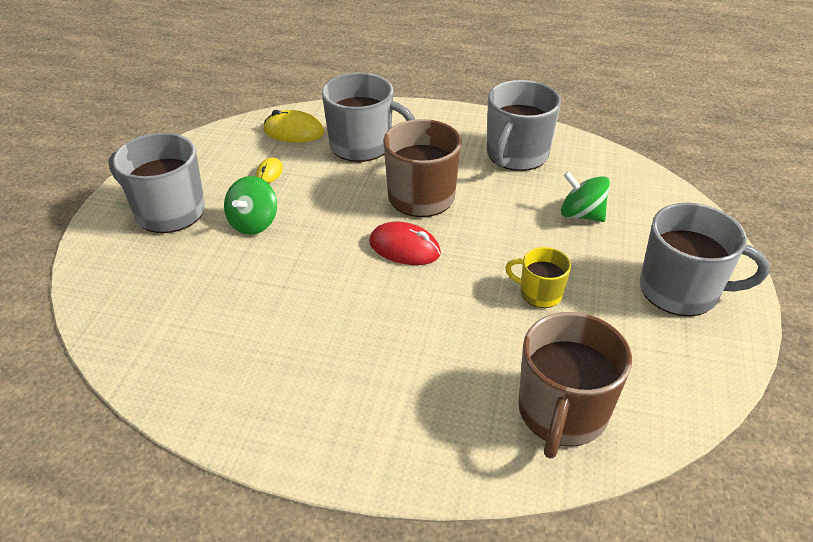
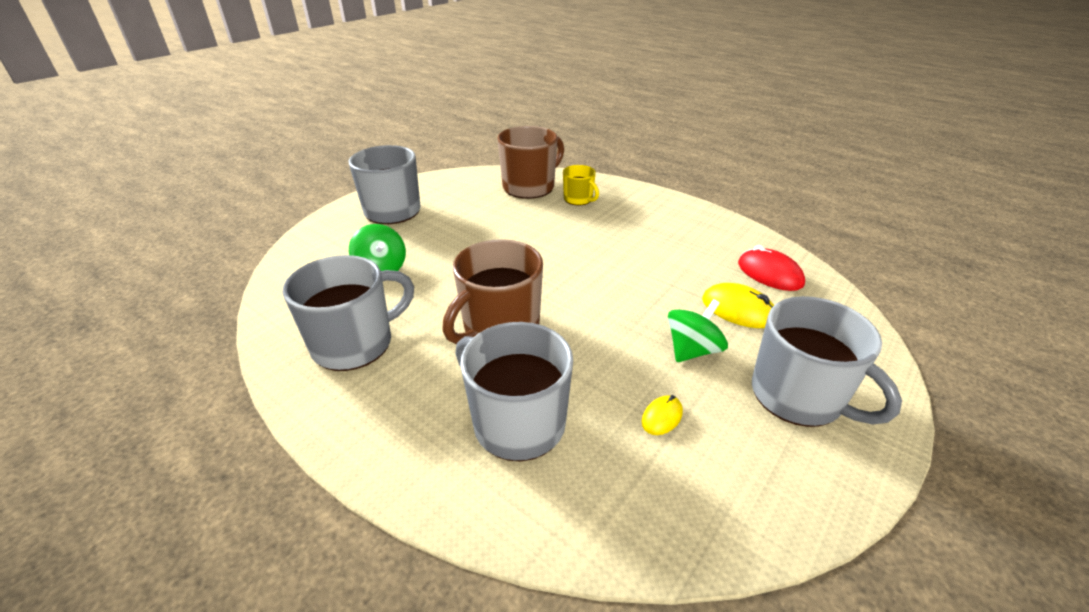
camera: 155 degrees left, 5 degrees down
yellow mouse [264,110,324,143] -> yellow mouse moved to [702,283,774,328]
red mouse [369,222,441,265] -> red mouse moved to [738,245,805,291]
yellow mug [505,247,571,308] -> yellow mug moved to [563,165,599,205]

